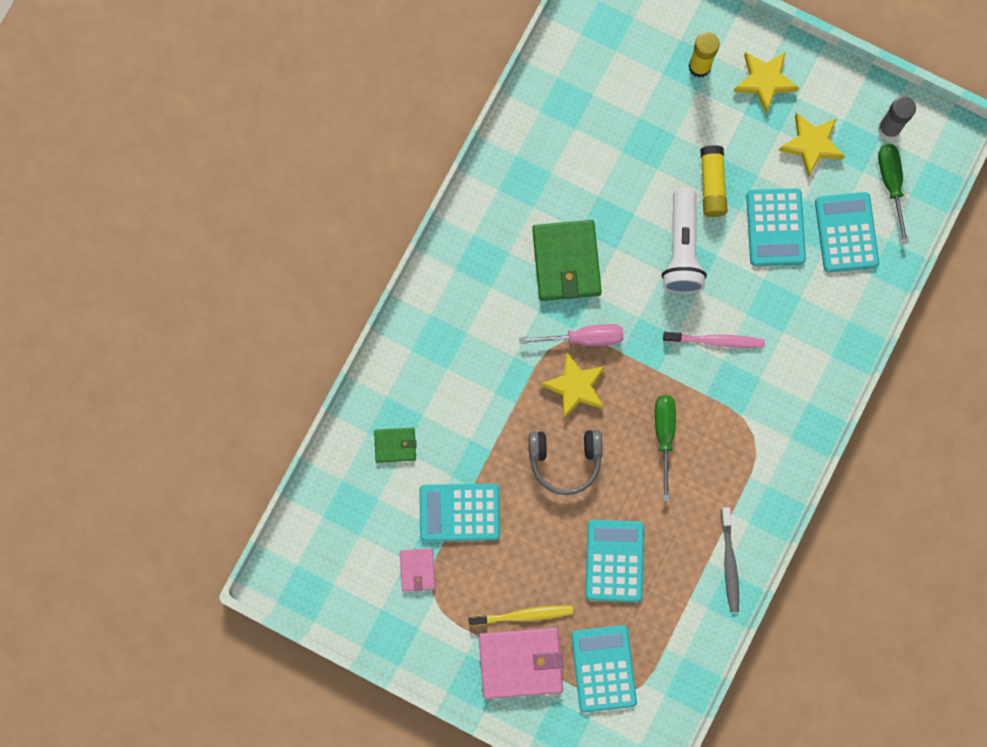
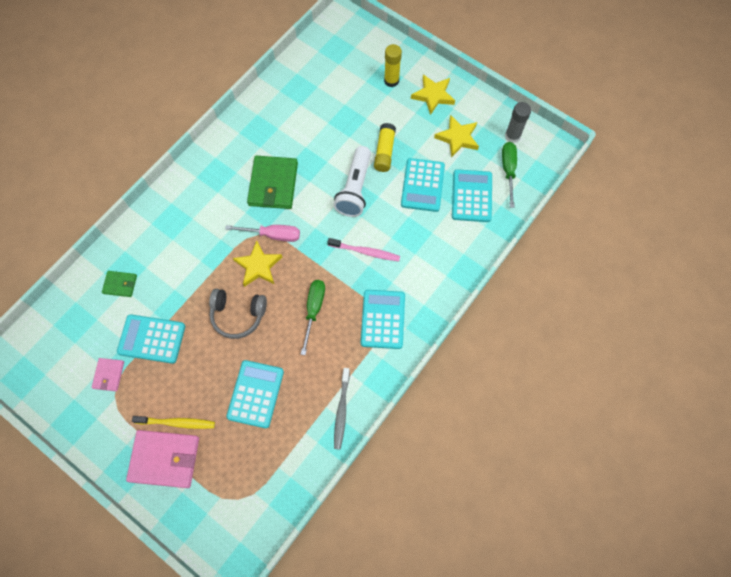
camera: 10 degrees right, 10 degrees down
turquoise calculator [571,625,637,712] -> turquoise calculator moved to [361,290,405,349]

